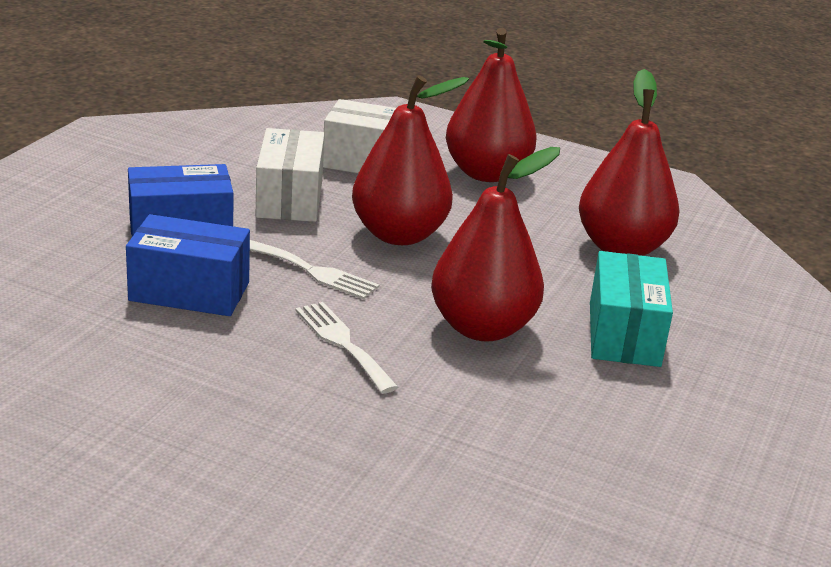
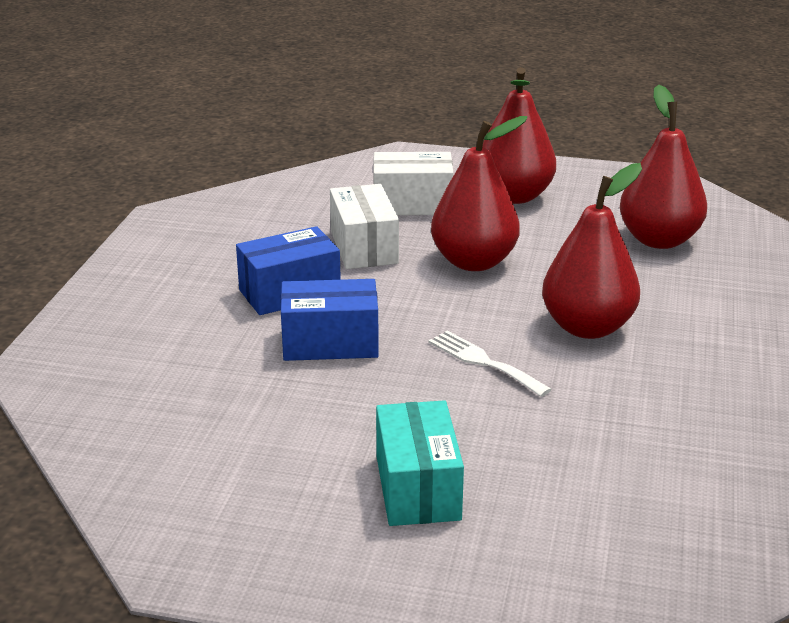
camera: 10 degrees left, 0 degrees up
white fork [250,240,379,299] -> none
turquoise box [590,251,673,367] -> turquoise box moved to [376,400,464,526]

